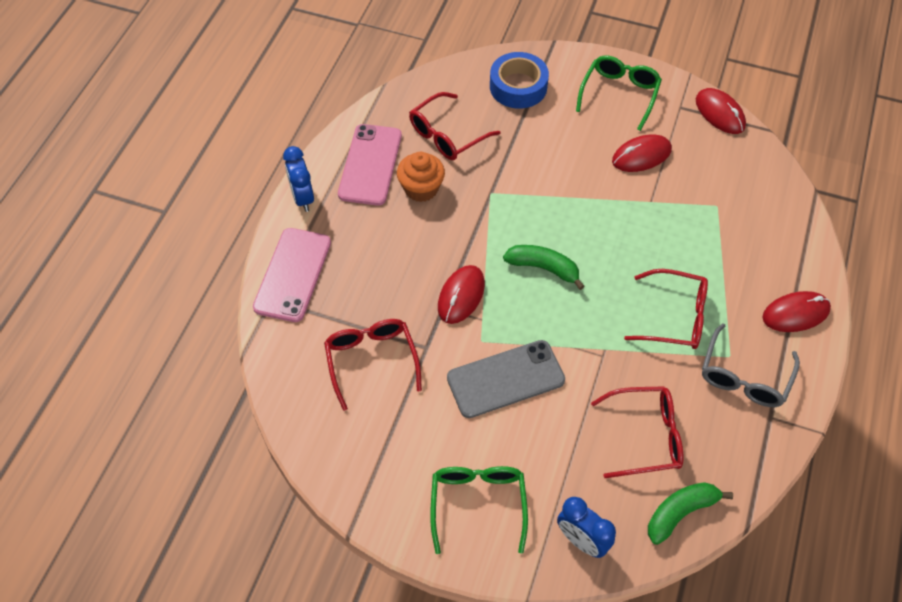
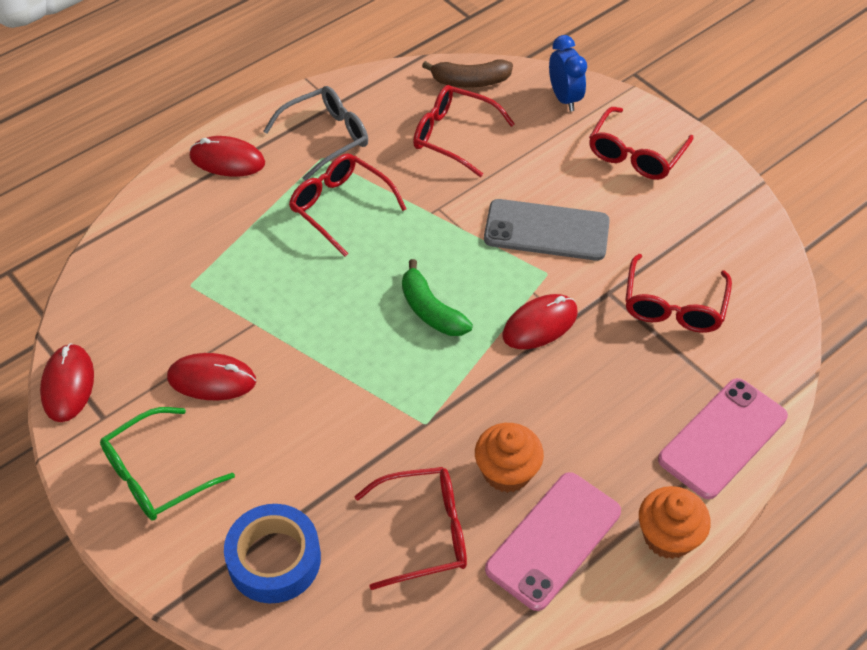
camera: 150 degrees left, 5 degrees down
blue clock [283,146,314,212] -> orange cupcake [639,486,711,559]
green glasses [430,466,528,554] -> red glasses [589,107,694,180]
green banana [648,482,733,545] -> brown banana [422,60,513,87]

